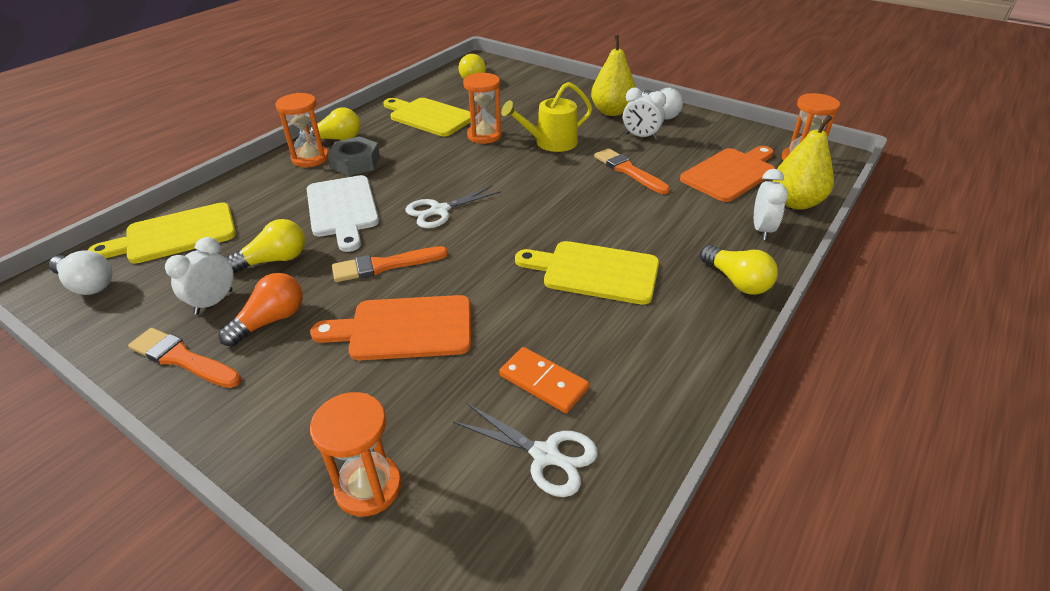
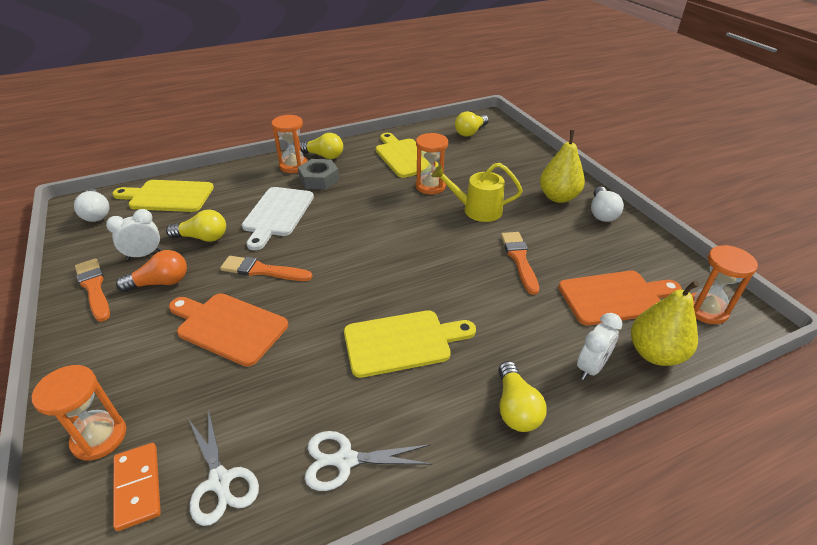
camera: 30 degrees right, 0 degrees up
white scissors [406,185,501,228] -> white scissors moved to [305,431,432,491]
orange domino [499,347,589,413] -> orange domino moved to [113,443,161,531]
yellow cutting board [515,241,659,305] -> yellow cutting board turned 120 degrees clockwise [344,310,476,378]
white clock [623,88,666,139] -> none

